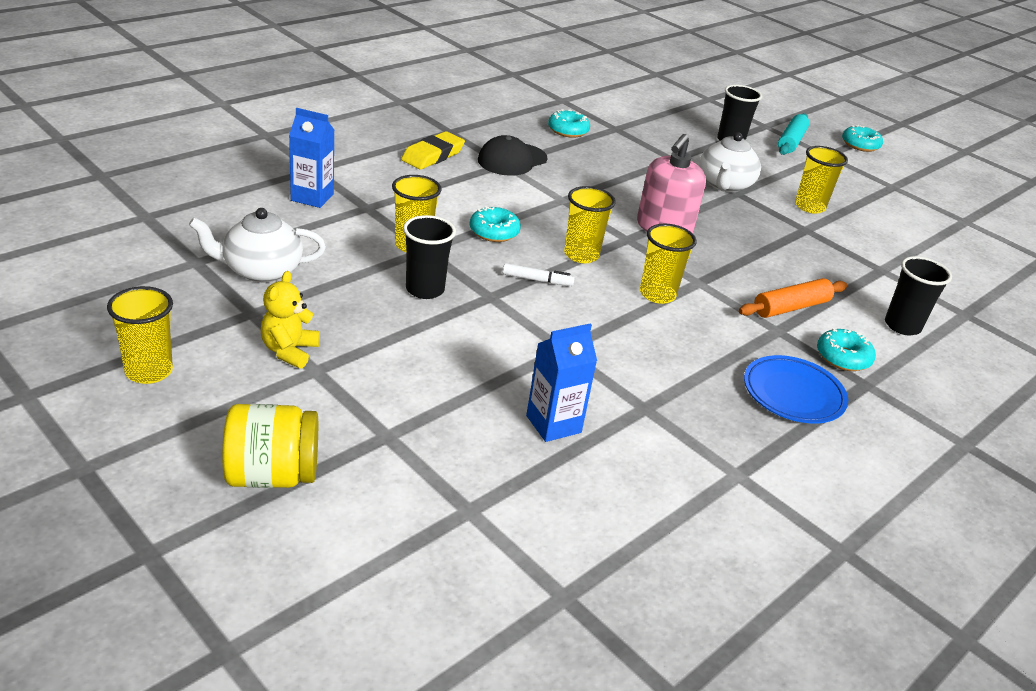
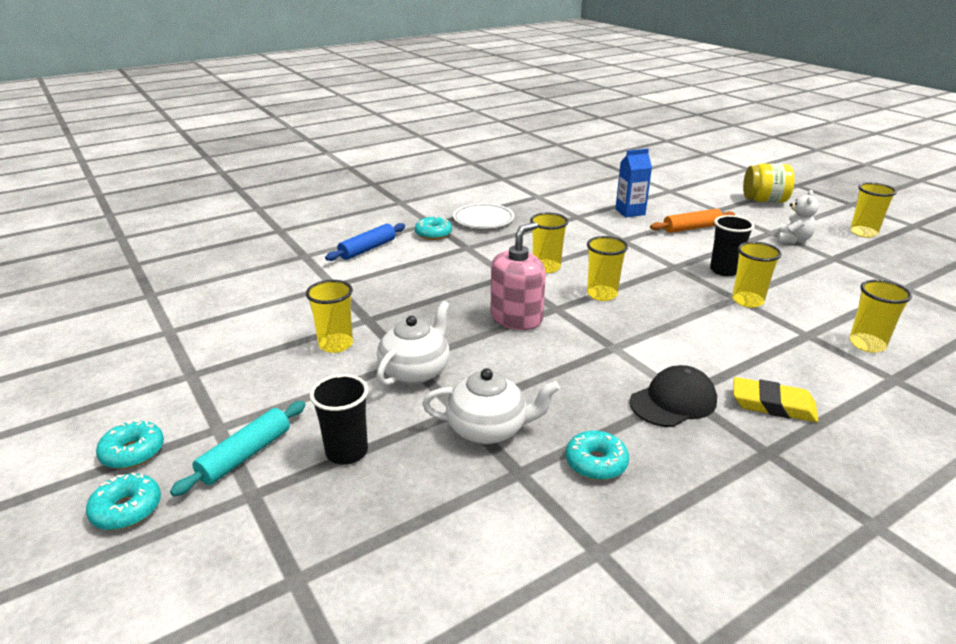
camera: 165 degrees left, 5 degrees down
white teapot [189,208,326,283] -> white teapot moved to [422,368,560,444]
yellow teddy bear [261,271,320,369] -> white teddy bear [777,190,819,244]
blue carton [289,108,334,208] -> yellow cup [849,279,912,353]
yellow eraser [401,131,465,169] -> yellow eraser turned 60 degrees clockwise [733,377,818,422]
turquoise donut [469,206,521,242] -> turquoise donut moved to [86,473,161,530]
white marker [503,263,575,286] -> none
orange rolling pin [739,278,847,318] -> orange rolling pin moved to [650,209,735,233]
blue plate [744,355,848,423] -> white plate [453,203,514,228]
black cup [885,256,952,336] -> blue rolling pin [325,223,405,261]

